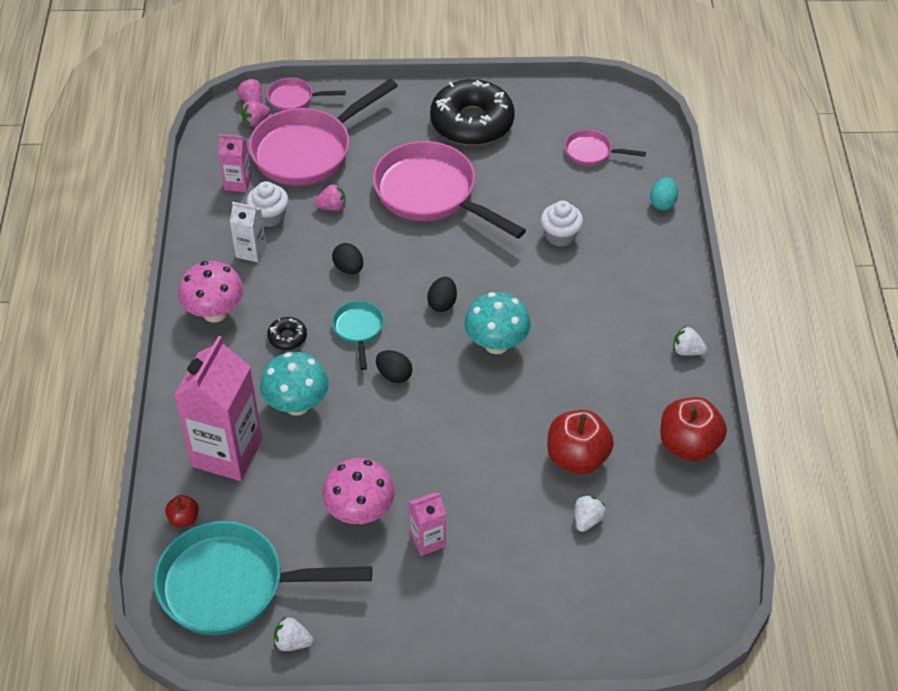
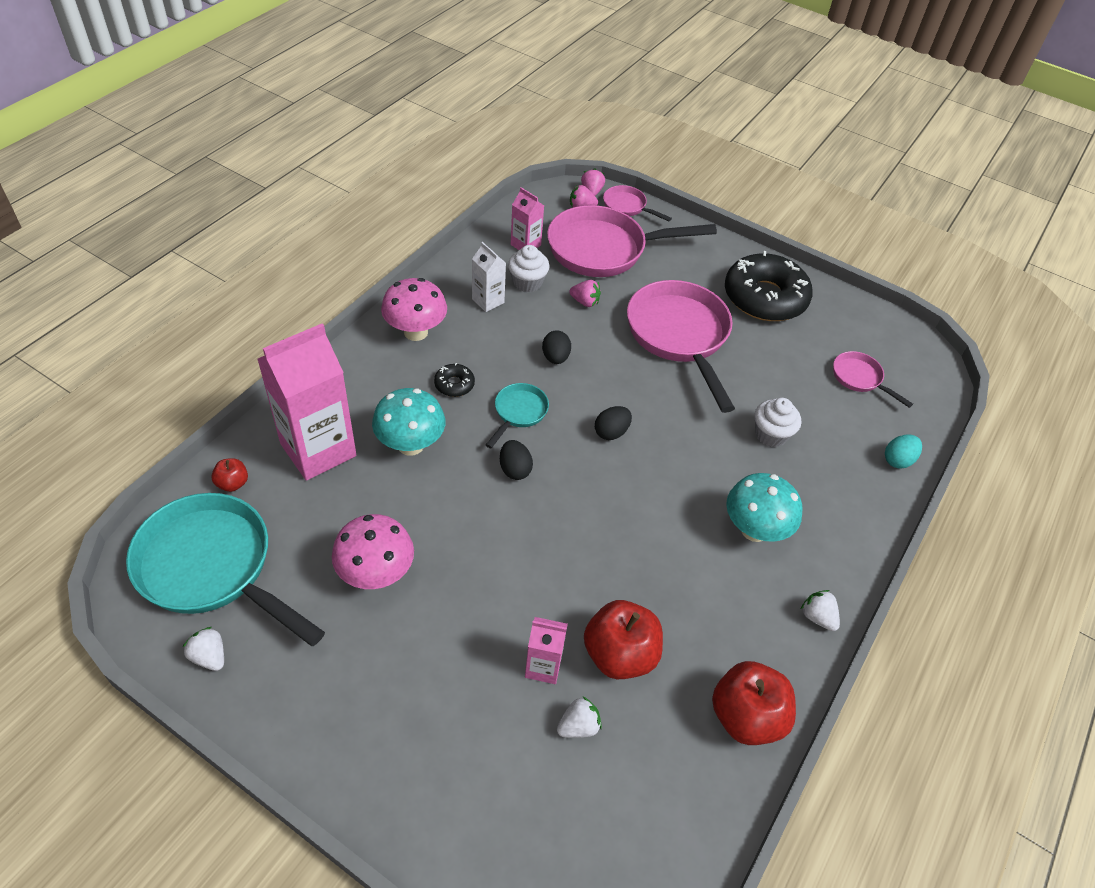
camera: 30 degrees right, 0 degrees up
pink carton [409,492,446,556] -> pink carton moved to [525,617,568,684]
turquoise mushroom [464,292,531,354] -> turquoise mushroom moved to [726,473,802,542]

